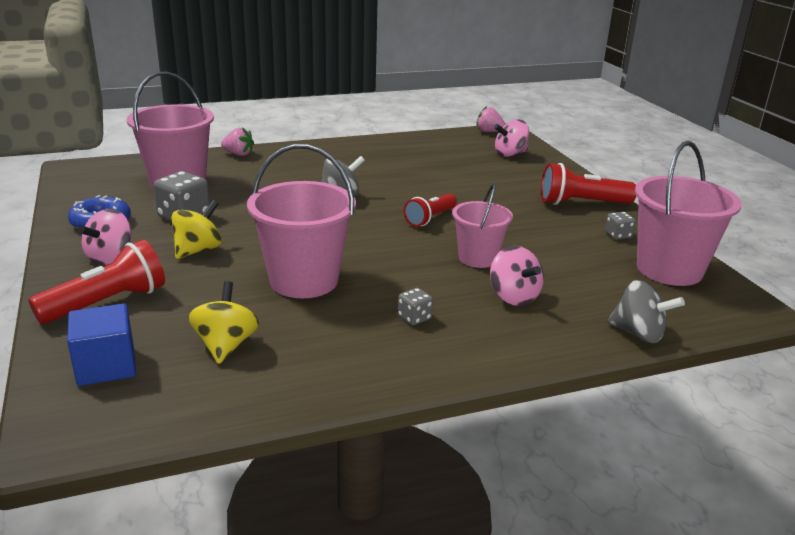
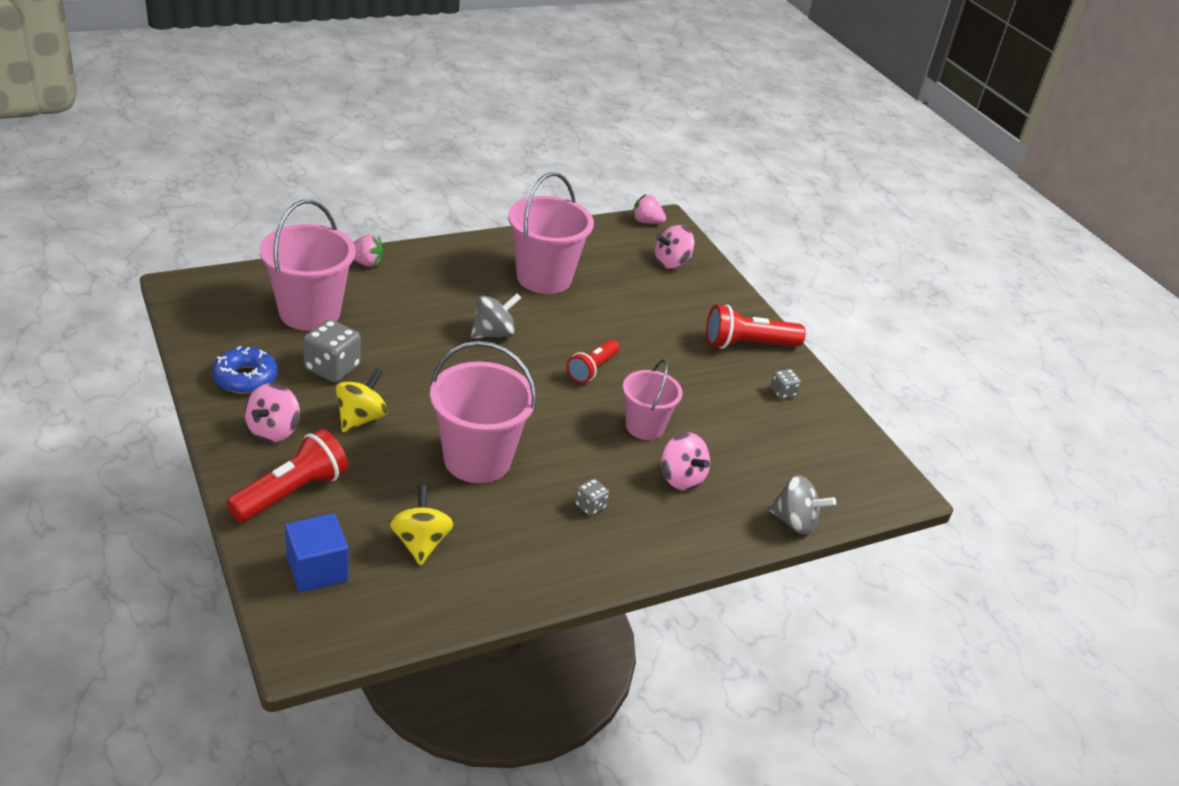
camera: 10 degrees left, 10 degrees up
pink bucket [635,141,742,286] -> pink bucket moved to [508,172,594,294]

